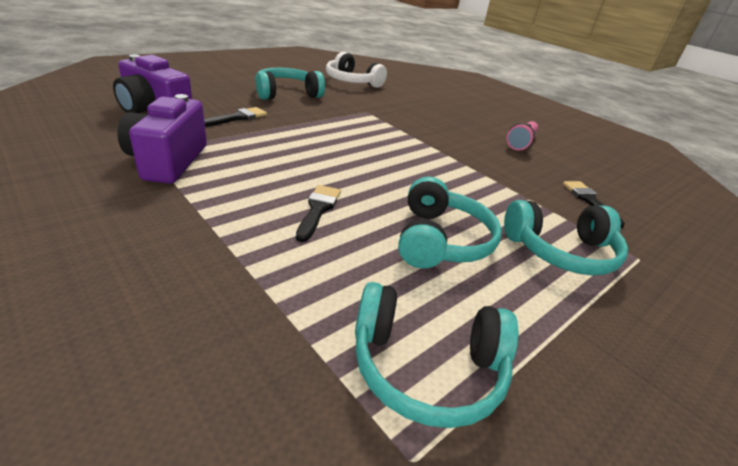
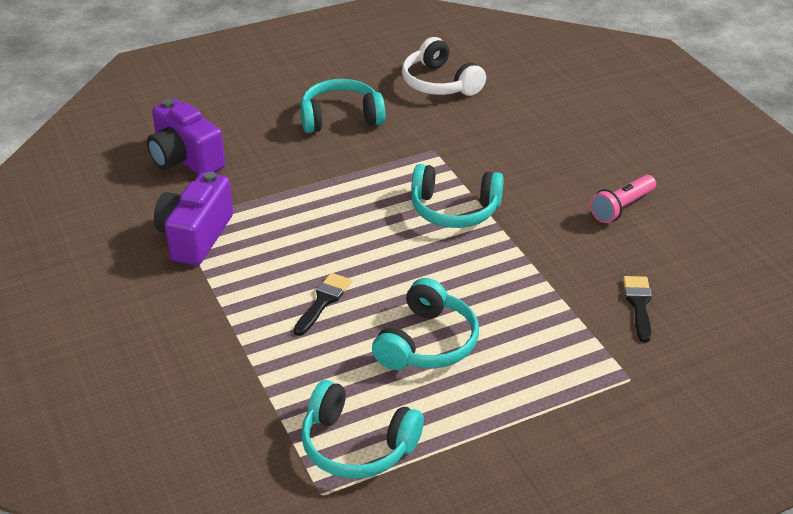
camera: 20 degrees right, 5 degrees up
black brush [204,107,267,127] -> none
turquoise headphones [504,200,628,276] -> turquoise headphones moved to [411,164,504,228]

